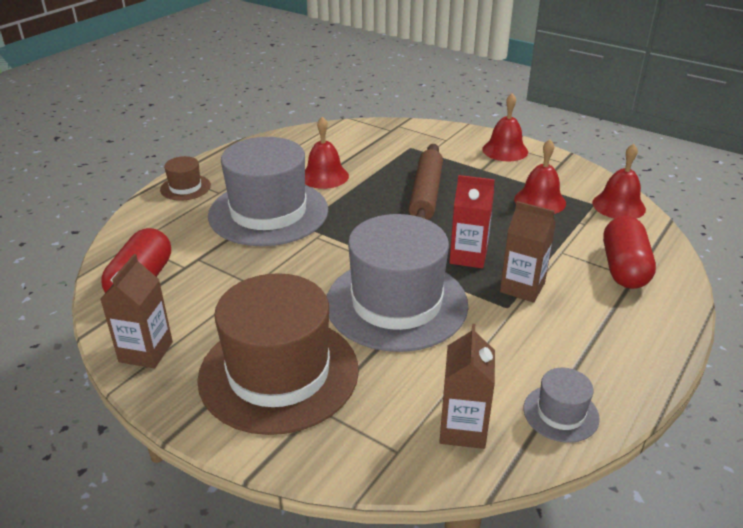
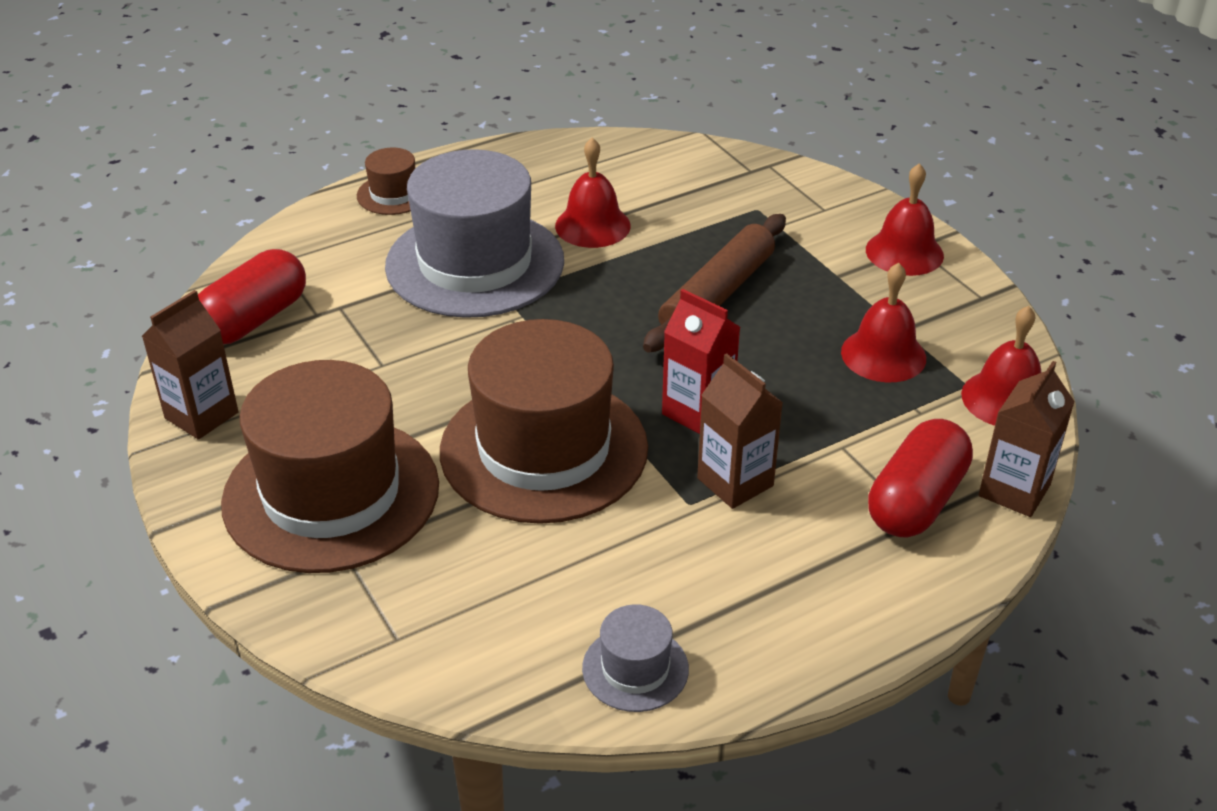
camera: 25 degrees right, 5 degrees up
grey hat [327,214,468,352] -> brown hat [440,319,648,524]
brown carton [439,324,495,449] -> brown carton moved to [979,361,1075,517]

